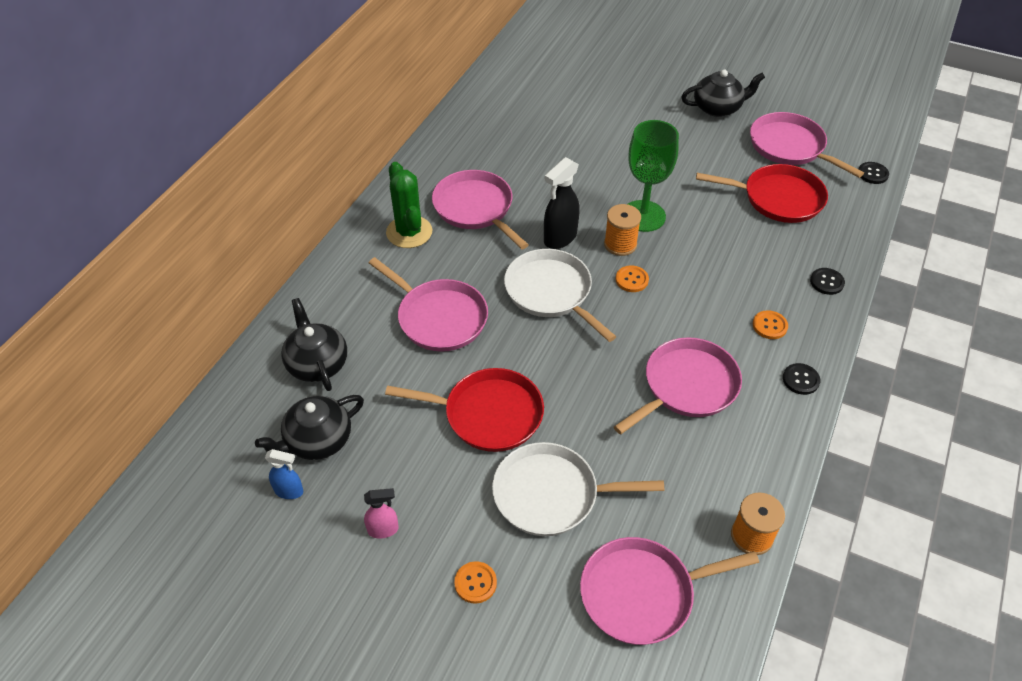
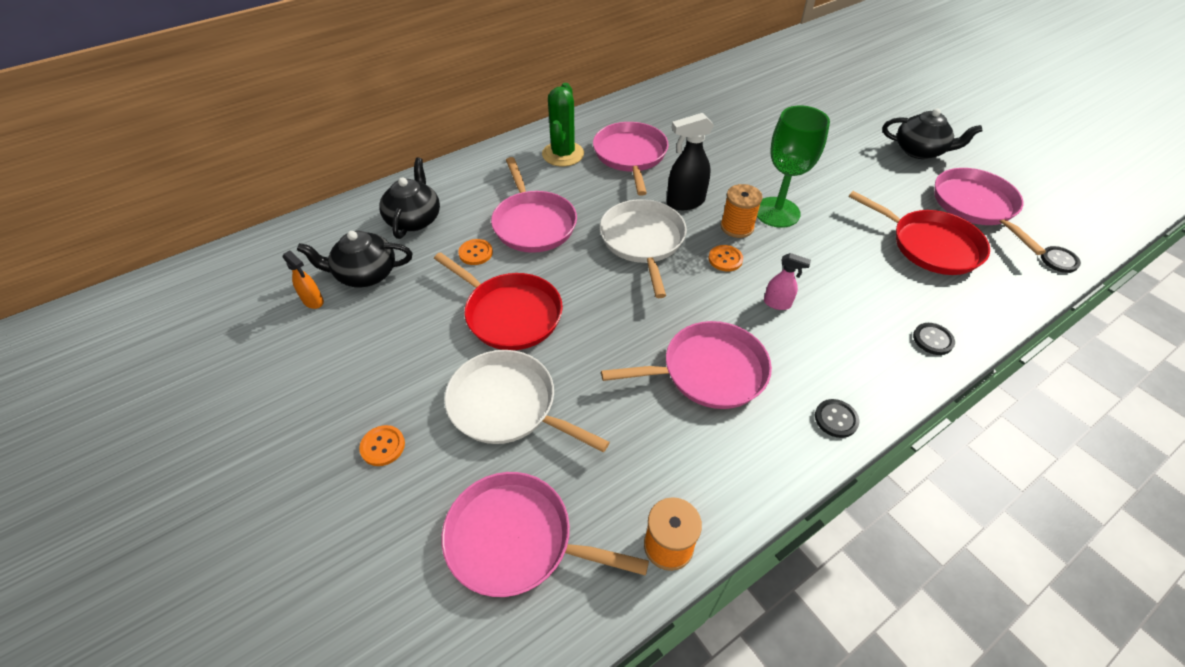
camera: 30 degrees right, 0 degrees up
blue spray bottle [265,449,303,499] -> orange spray bottle [283,250,324,309]
pink spray bottle [364,488,399,539] -> pink spray bottle moved to [764,253,811,310]
orange button [753,310,788,339] -> orange button moved to [458,239,493,265]

